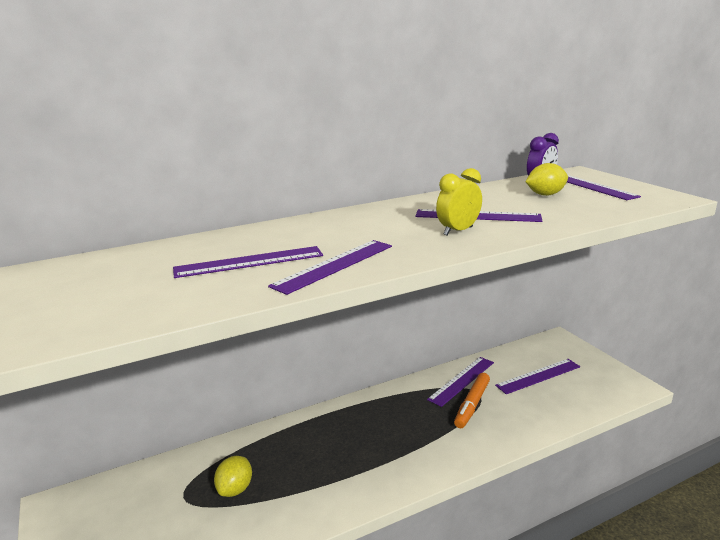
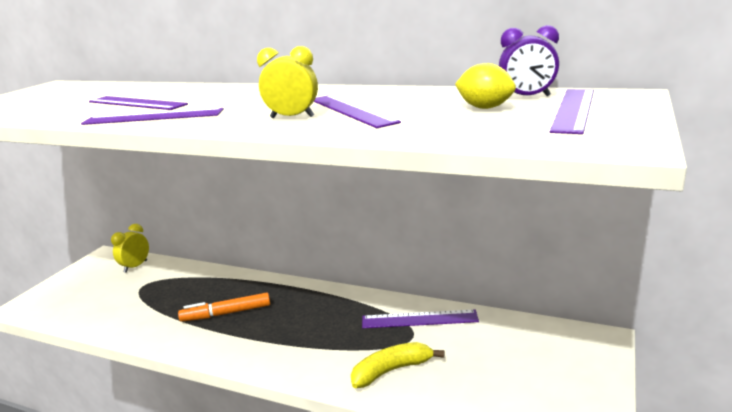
camera: 50 degrees right, 0 degrees up
yellow lemon [214,456,252,497] -> none
orange marker [454,373,490,428] -> orange marker moved to [178,293,270,322]
purple ruler [495,359,580,394] -> none
none -> yellow clock [111,224,149,273]
none -> yellow banana [351,342,445,388]

